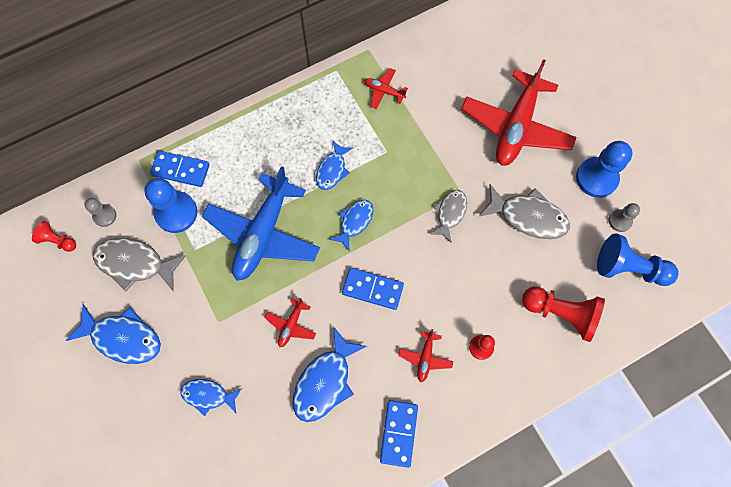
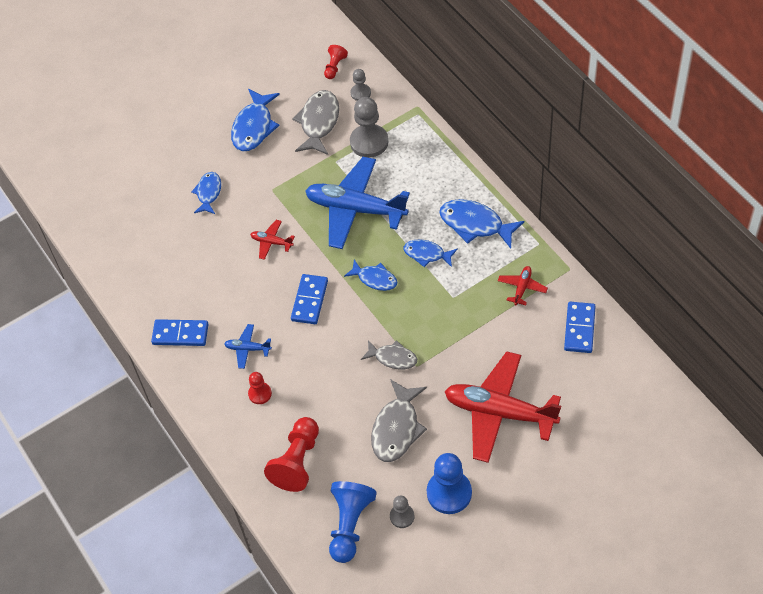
camera: 90 degrees right, 15 degrees down
blue pawn [144,178,198,233] -> grey pawn [350,97,388,158]
blue domino [150,151,210,187] -> blue domino moved to [564,302,596,353]
blue fish [293,327,367,422] -> blue fish moved to [439,199,524,249]
red plane [398,329,453,382] -> blue plane [224,324,272,369]

